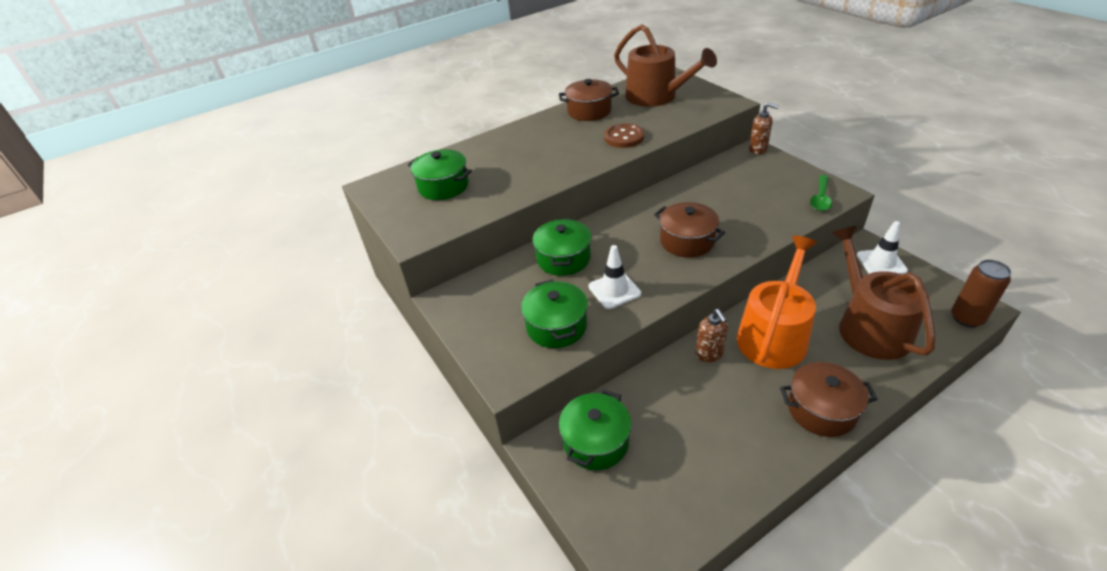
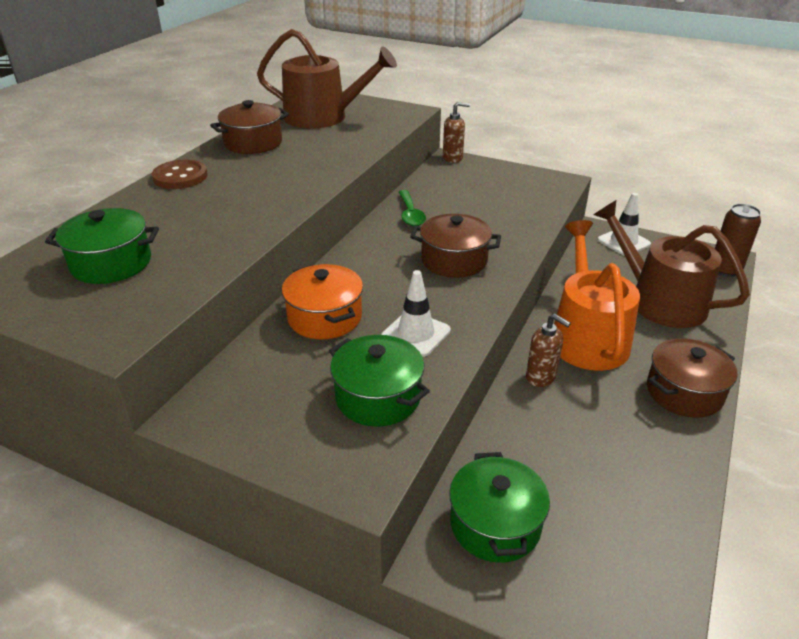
camera: 35 degrees left, 5 degrees down
green pot [532,218,591,276] -> orange pot [282,264,363,339]
brown button [604,123,644,148] -> brown button moved to [152,160,207,189]
green spoon [810,175,832,211] -> green spoon moved to [399,190,426,226]

